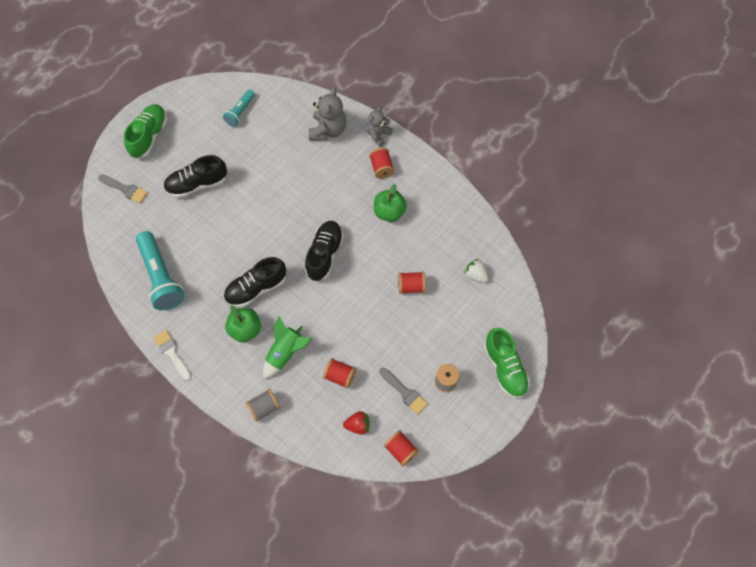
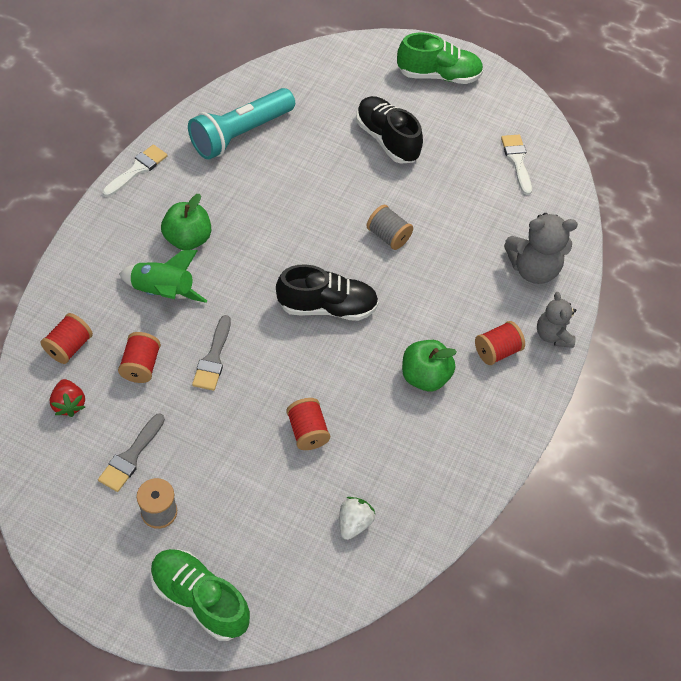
camera: 70 degrees right, 10 degrees down
grey brush [98,174,148,203] -> grey brush moved to [192,315,231,391]
turquoise flashlight [223,89,255,126] -> white brush [501,135,532,195]
black shoe [224,257,286,308] -> none
grey spool [246,389,280,422] -> grey spool moved to [367,205,413,250]
grey teddy bear [366,107,393,147] -> grey teddy bear turned 120 degrees counterclockwise [537,292,576,348]
red spool [384,430,419,466] -> red spool moved to [41,313,93,364]
green shoe [484,328,530,398] -> green shoe turned 75 degrees clockwise [150,549,250,641]

